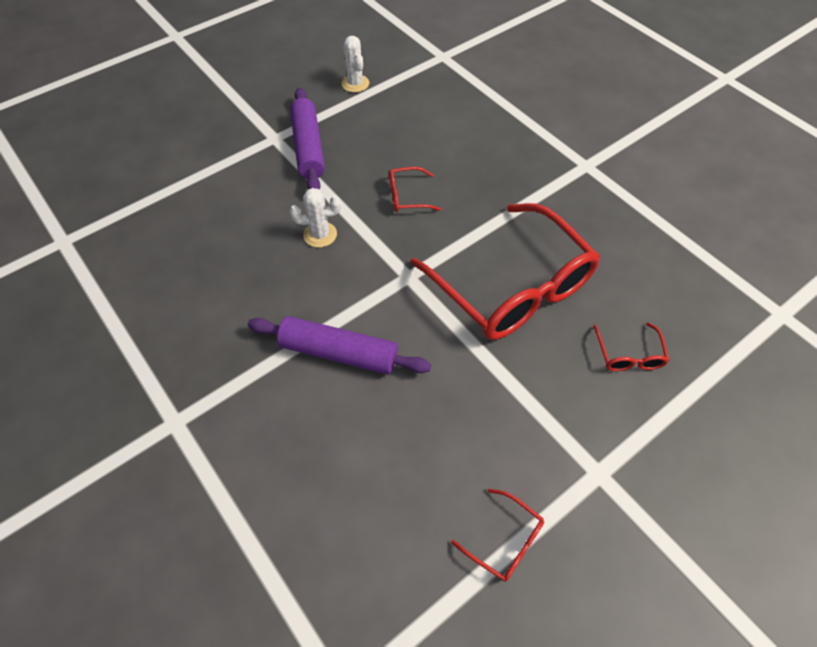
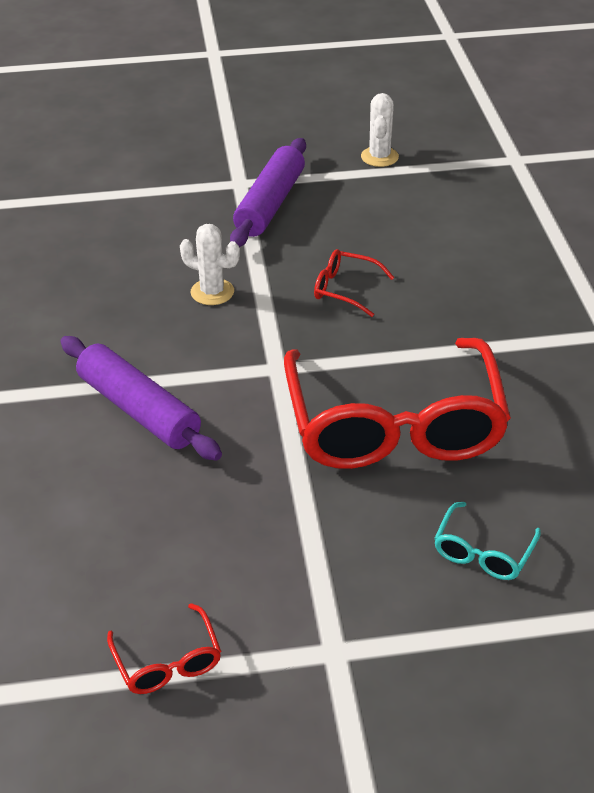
camera: 30 degrees right, 15 degrees down
red glasses [593,322,669,371] -> turquoise glasses [434,502,541,580]

